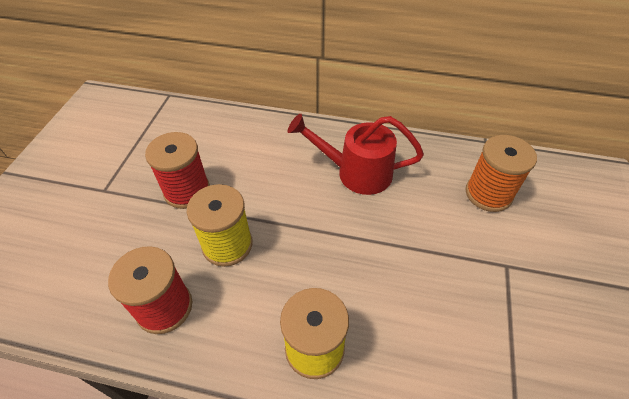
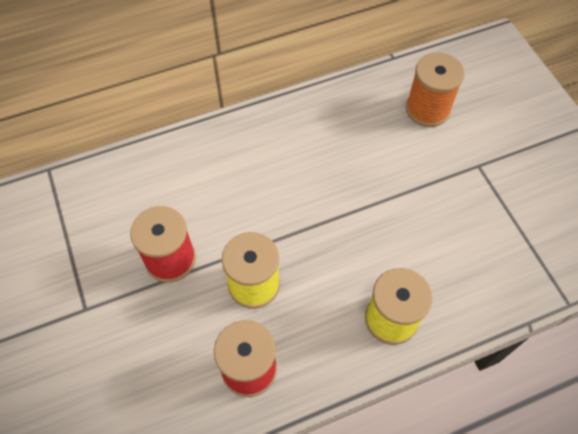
camera: 35 degrees left, 10 degrees up
red watering can [288,114,424,195] -> none

